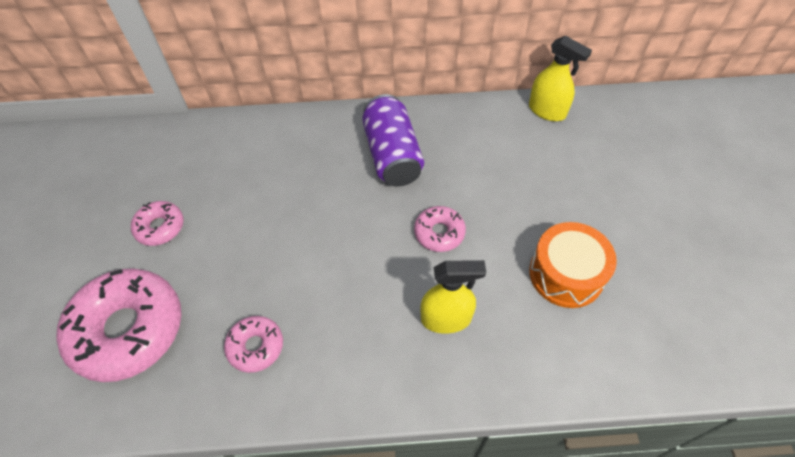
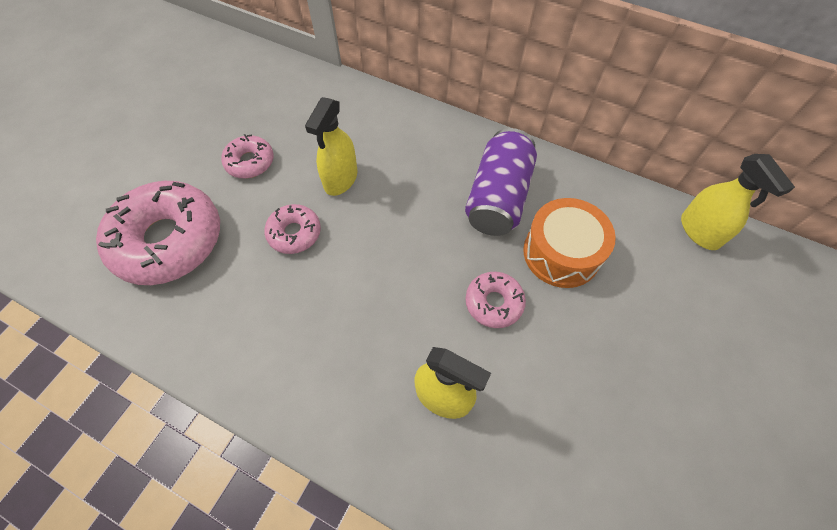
camera: 30 degrees right, 5 degrees up
pink donut [224,316,283,373] -> pink donut moved to [264,204,321,254]
orange drum [529,222,617,308] -> orange drum moved to [523,198,616,288]
none -> yellow spray bottle [305,97,358,196]

